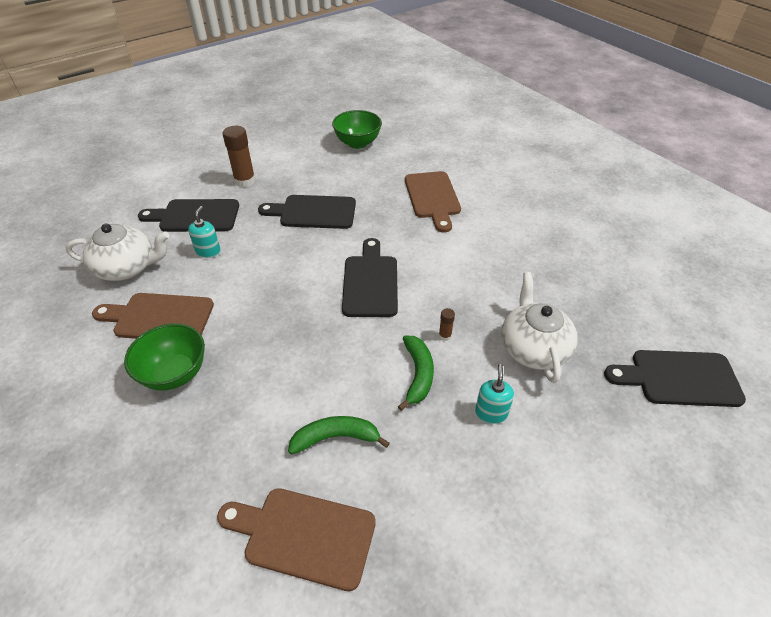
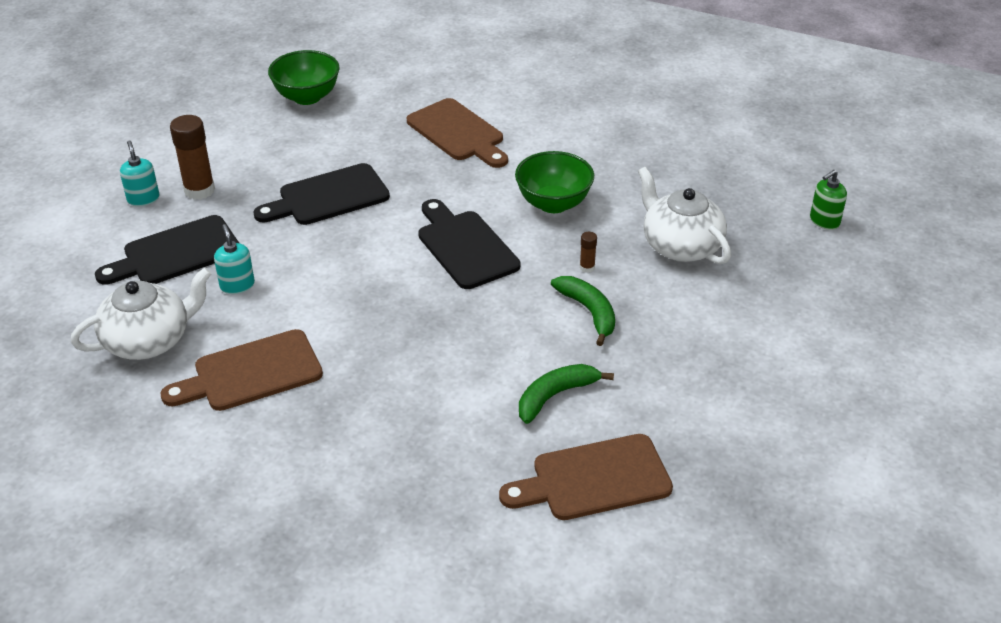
camera: 30 degrees left, 5 degrees down
green bowl [124,323,205,391] -> green bowl moved to [515,151,594,213]
turquoise soap dispenser [475,364,514,424] -> turquoise soap dispenser moved to [120,141,159,206]
black cutting board [604,350,746,407] -> green soap dispenser [810,170,847,230]

